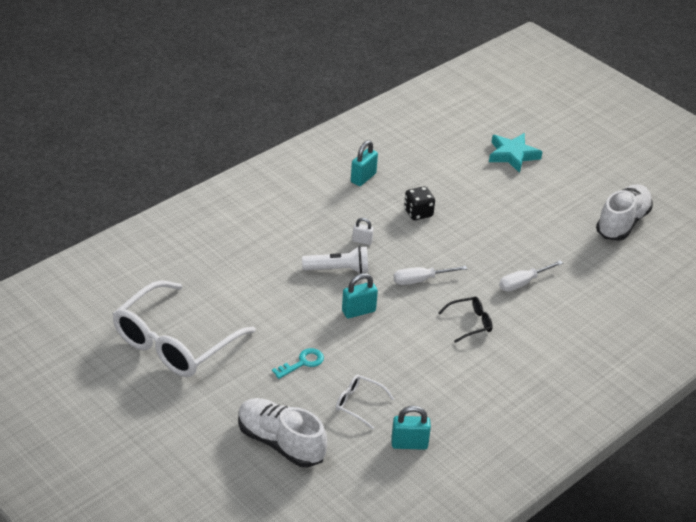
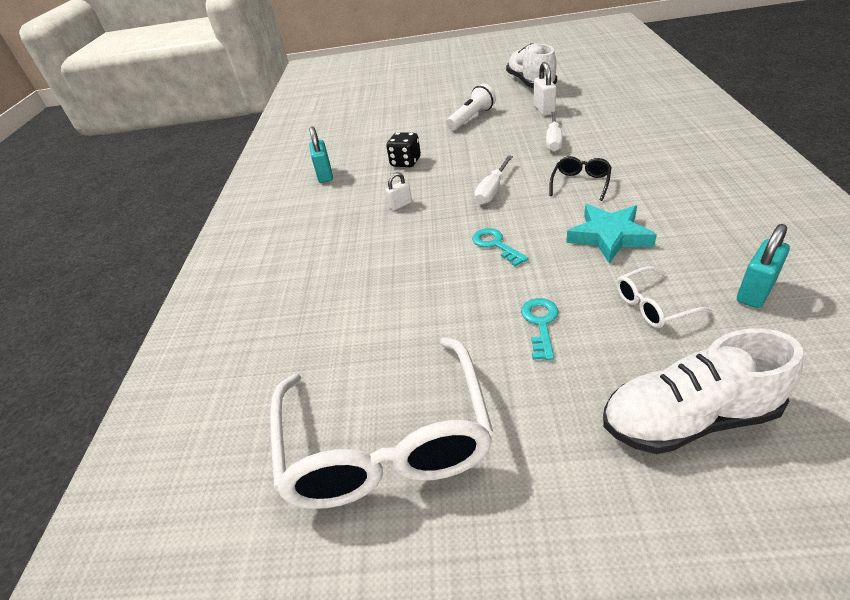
camera: 40 degrees left, 0 degrees up
white flashlight [302,246,368,274] -> white flashlight moved to [446,84,496,131]
turquoise padlock [342,273,378,318] -> turquoise key [472,228,529,267]
turquoise star [489,133,542,173] -> turquoise star moved to [566,204,657,264]
none -> white padlock [534,62,556,116]

